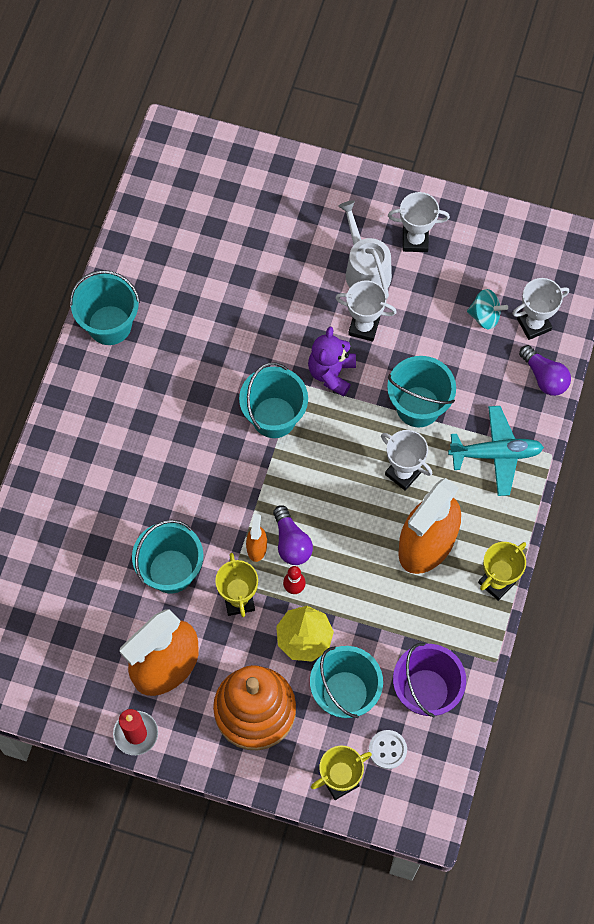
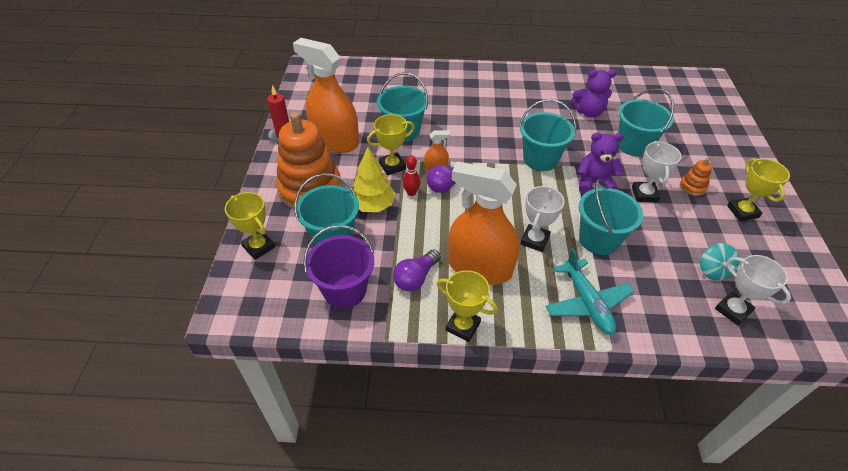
camera: 75 degrees right, 20 degrees down
turquoise bucket [70,270,140,345] -> turquoise bucket moved to [618,88,674,157]
white watering can [338,200,392,298] -> orange stacking toy [680,158,712,196]
white button [369,730,407,769] -> none
white trophy [388,192,450,252] -> yellow trophy [727,158,790,221]
purple light bulb [519,345,571,396] -> purple light bulb moved to [393,250,441,291]
none -> purple teddy bear [571,70,616,117]

